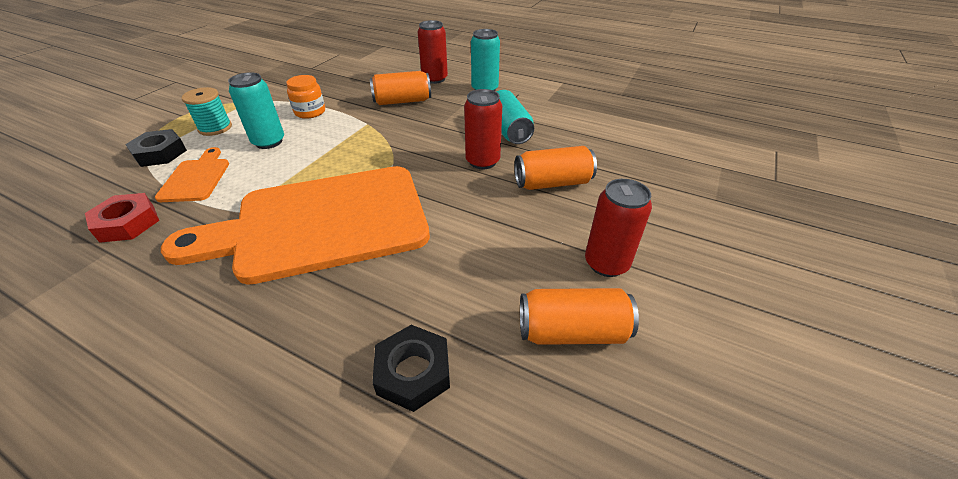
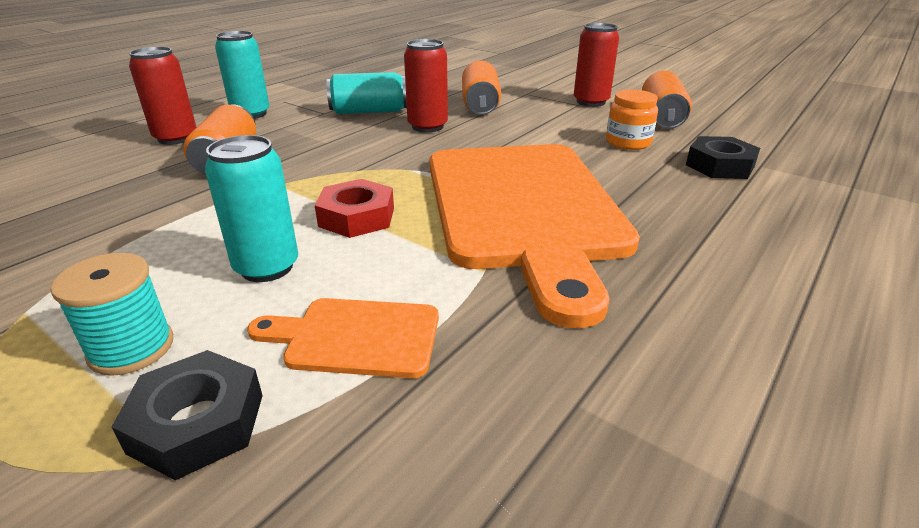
camera: 80 degrees left, 10 degrees down
red nut [85,193,159,243] -> red nut moved to [315,179,394,238]
orange jar [286,75,325,119] -> orange jar moved to [606,90,658,150]

